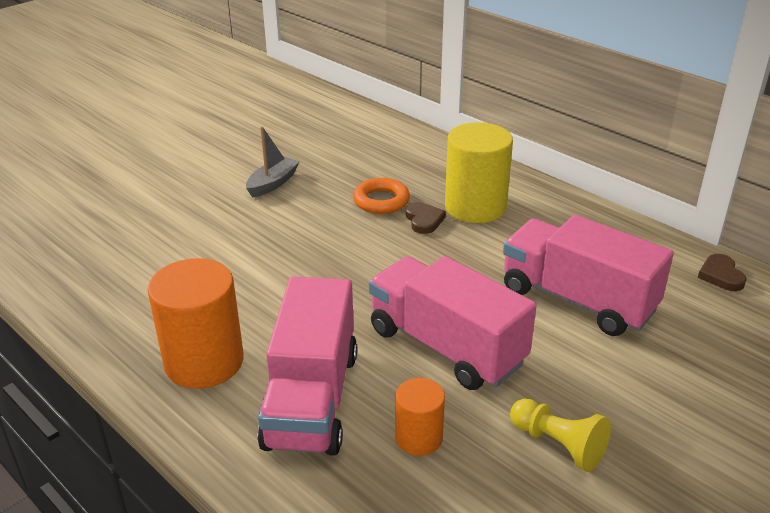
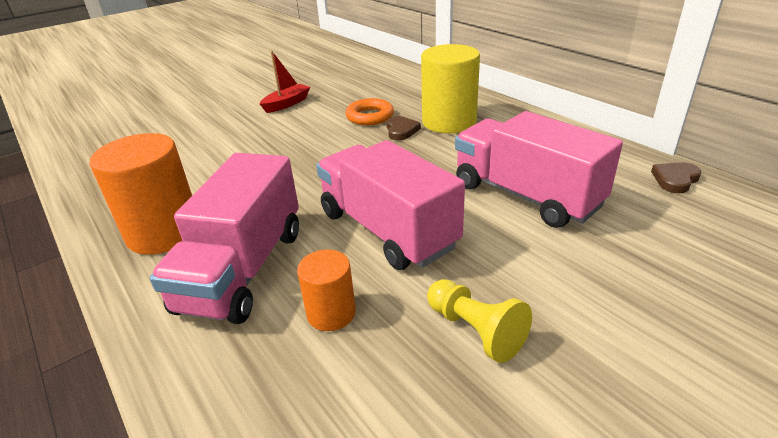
camera: 10 degrees right, 0 degrees up
grey boat [246,126,300,198] -> red boat [260,51,310,113]
brown heart [698,254,747,291] -> brown heart turned 45 degrees clockwise [651,162,702,193]

